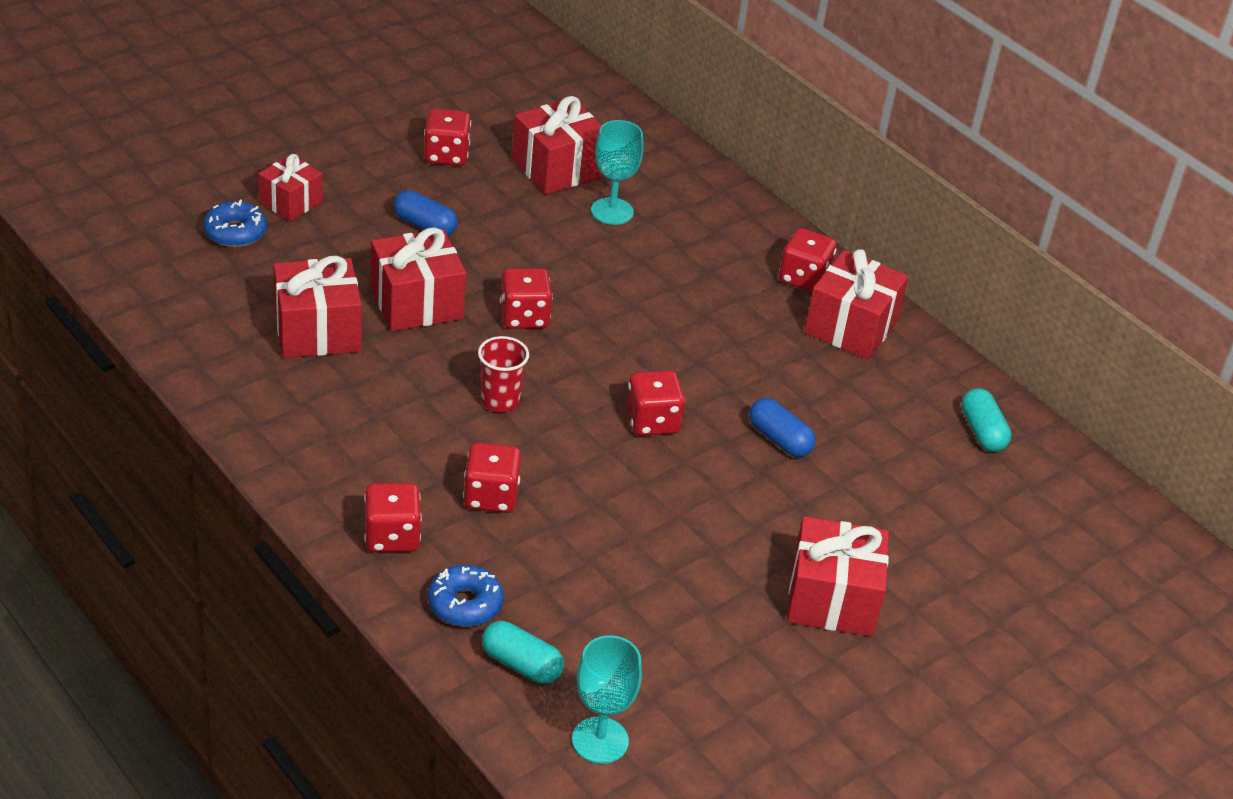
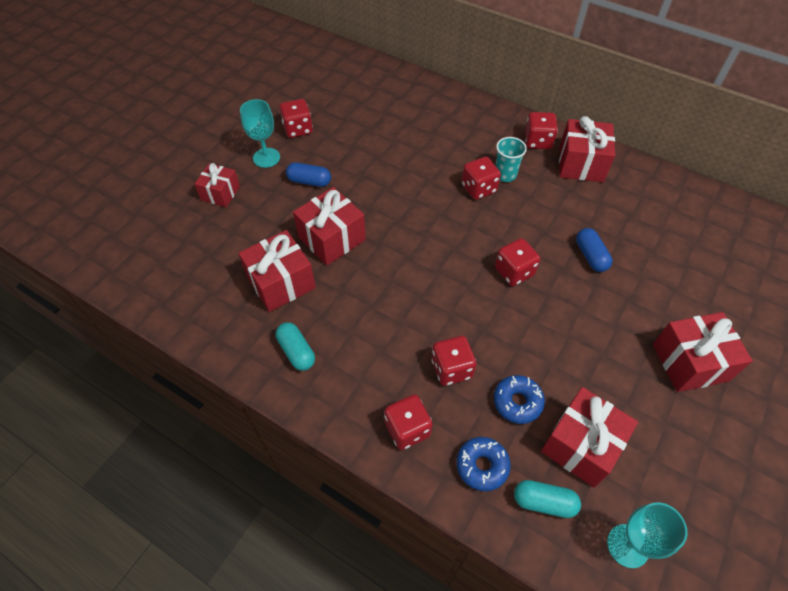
camera: 15 degrees left, 15 degrees up
blue donut [203,200,267,247] -> blue donut moved to [493,375,545,424]
red cup [478,336,529,412] -> none
red dice [500,268,553,329] -> red dice moved to [462,157,501,200]
red gift [512,96,604,194] -> red gift moved to [541,387,638,488]
turquoise goblet [591,120,644,225] -> turquoise goblet moved to [240,99,280,168]
blue capsule [749,398,816,457] -> blue capsule turned 45 degrees clockwise [576,228,612,272]
turquoise capsule [961,388,1012,452] -> turquoise capsule moved to [276,322,315,371]
none -> turquoise cup [495,137,527,182]

